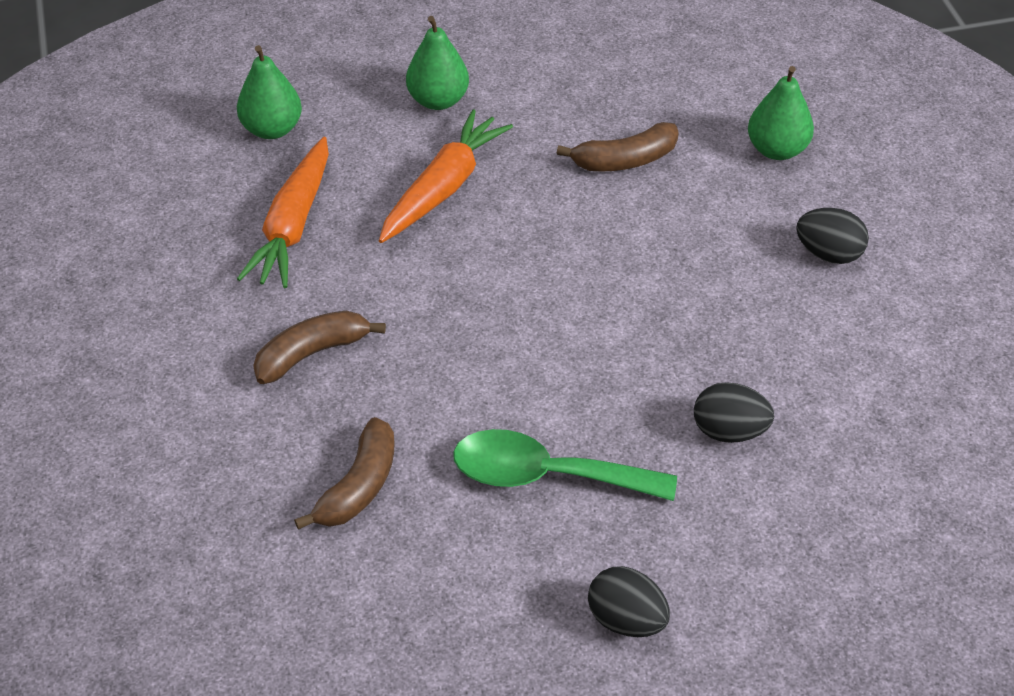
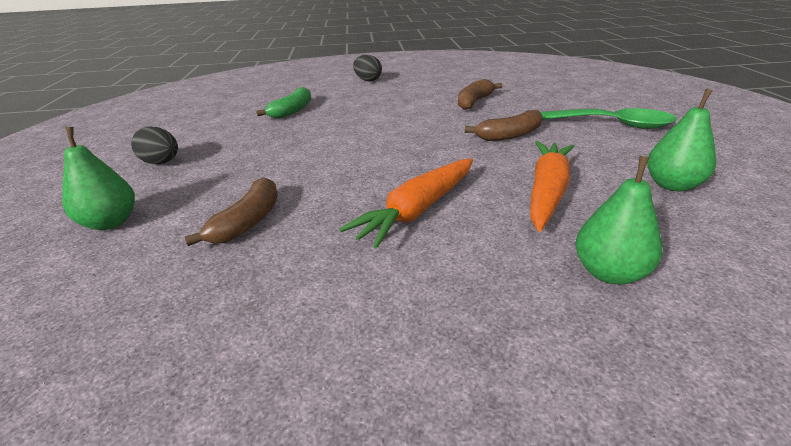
camera: 170 degrees left, 15 degrees down
green pear [406,16,469,110] -> green pear moved to [647,89,716,191]
green spoon [453,429,677,501] -> green spoon moved to [540,108,677,129]
brown banana [557,122,679,172] -> brown banana turned 120 degrees clockwise [185,177,278,246]
black egg [694,382,774,443] -> green banana [256,87,311,119]

